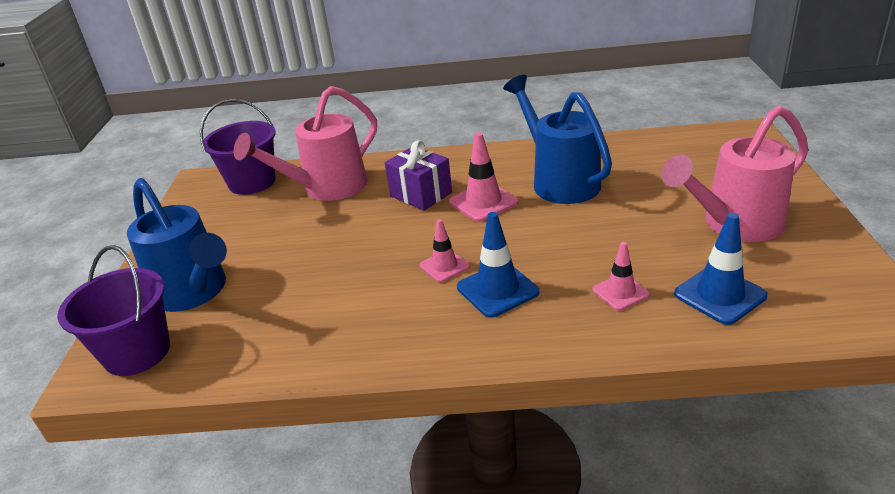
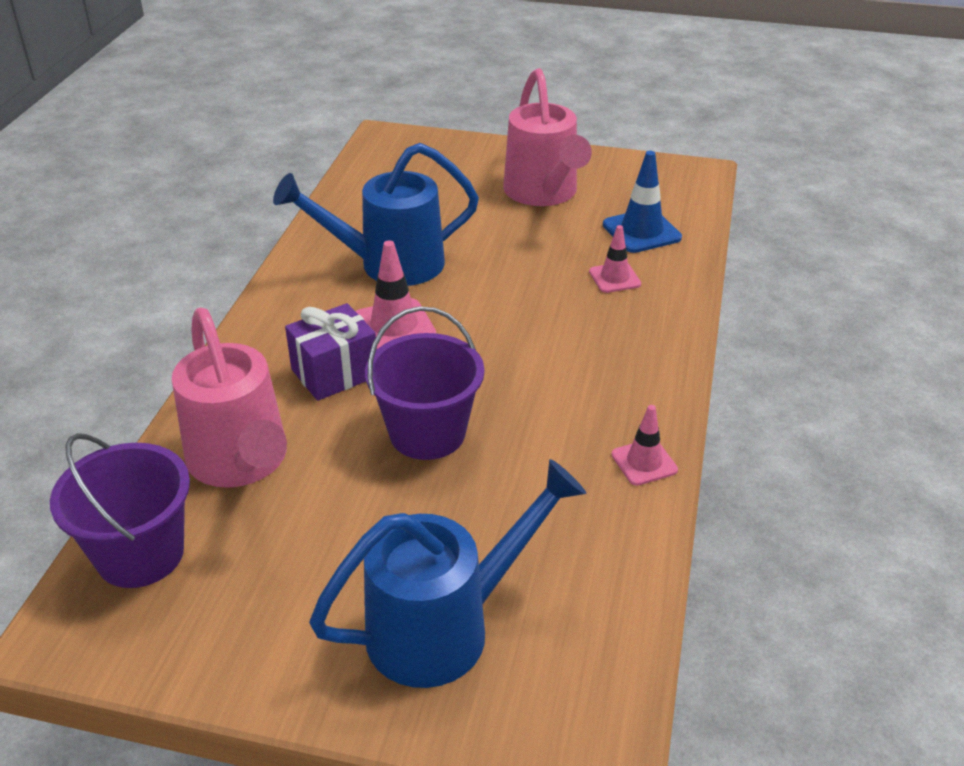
camera: 80 degrees left, 5 degrees up
purple bucket [57,245,170,376] -> purple bucket moved to [365,306,484,460]
pink traffic cone [420,219,470,282] -> pink traffic cone moved to [611,405,678,486]
blue traffic cone [457,212,539,318] -> none

